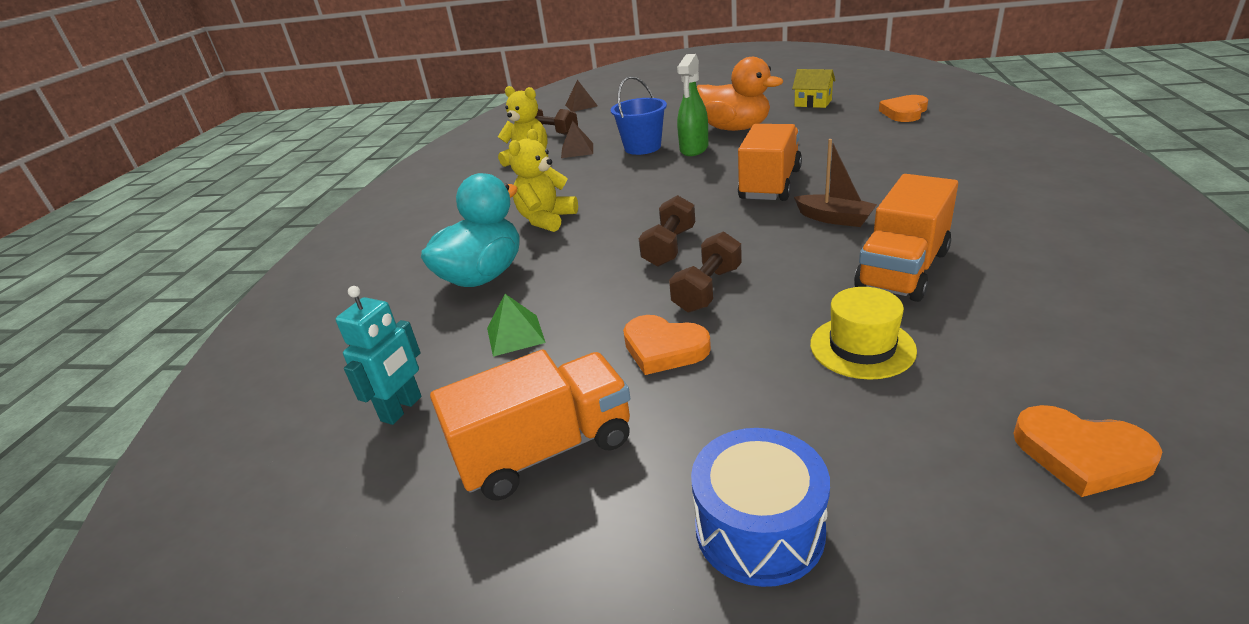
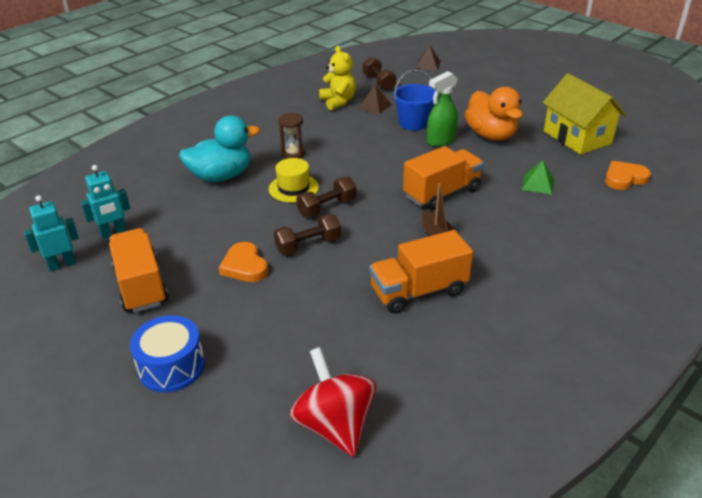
camera: 30 degrees right, 5 degrees up
orange truck [430,350,630,500] -> orange truck turned 120 degrees counterclockwise [109,228,168,313]
green pyramid [487,294,546,357] -> green pyramid moved to [522,160,554,194]
yellow teddy bear [509,129,578,232] -> brown hourglass [278,113,305,159]
yellow house [792,69,836,108] -> yellow house [542,73,626,155], size x1.95
yellow hat [810,287,917,380] -> yellow hat moved to [269,158,319,203]
orange heart [1013,405,1162,497] -> red spinning top [290,347,376,457]
none -> turquoise robot [24,195,79,271]

